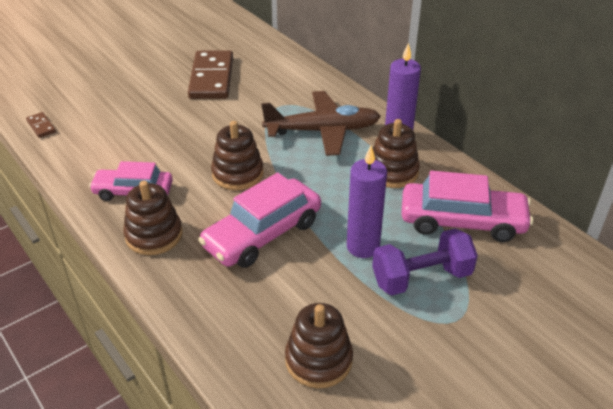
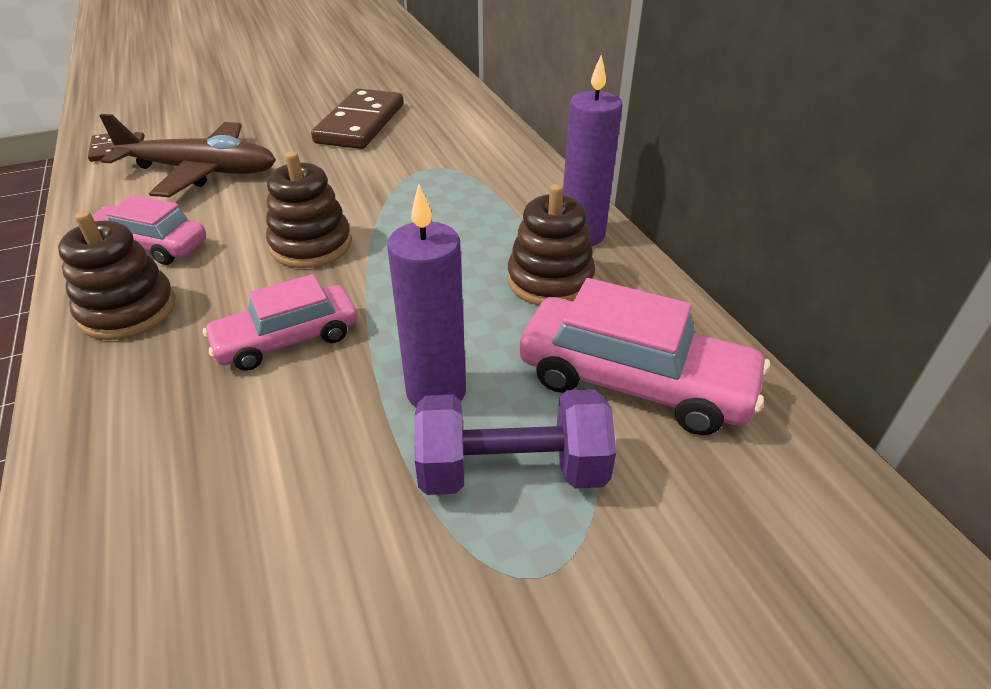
camera: 15 degrees right, 0 degrees up
pink car [198,173,321,268] -> pink car [203,274,357,371], size x0.66
brown plane [261,91,381,156] -> brown plane moved to [99,114,276,197]
brown stacking toy [285,303,353,388] -> none

